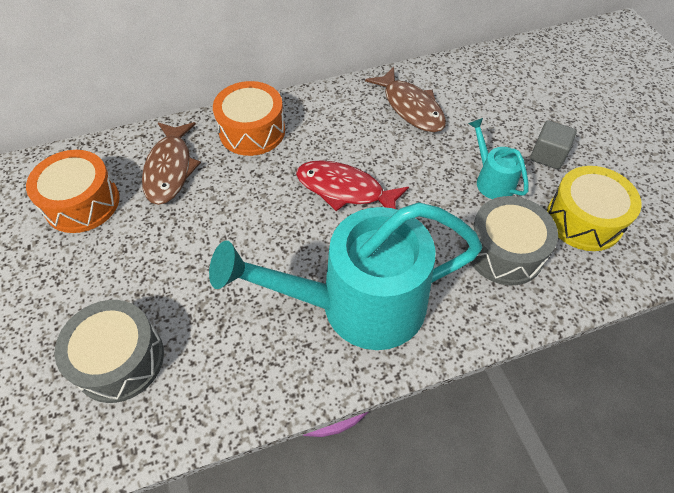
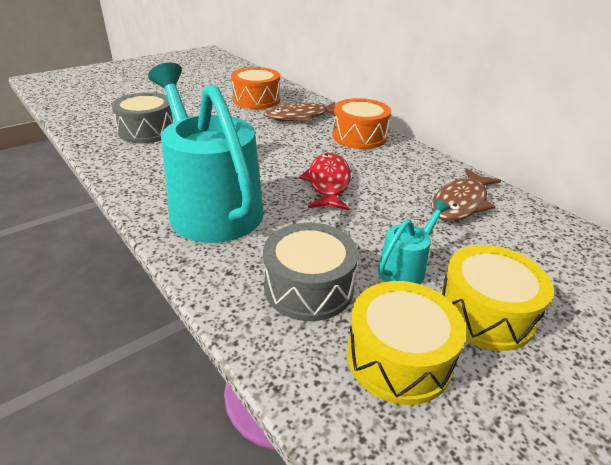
camera: 70 degrees right, 20 degrees down
grey cube [530,120,577,169] -> yellow drum [440,245,554,351]

